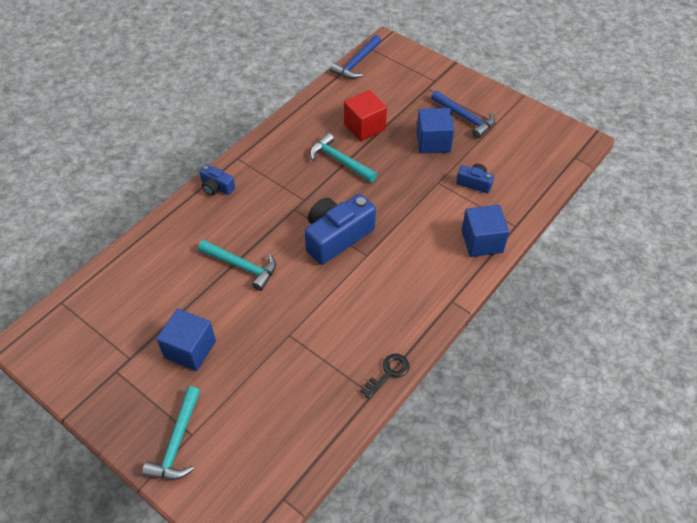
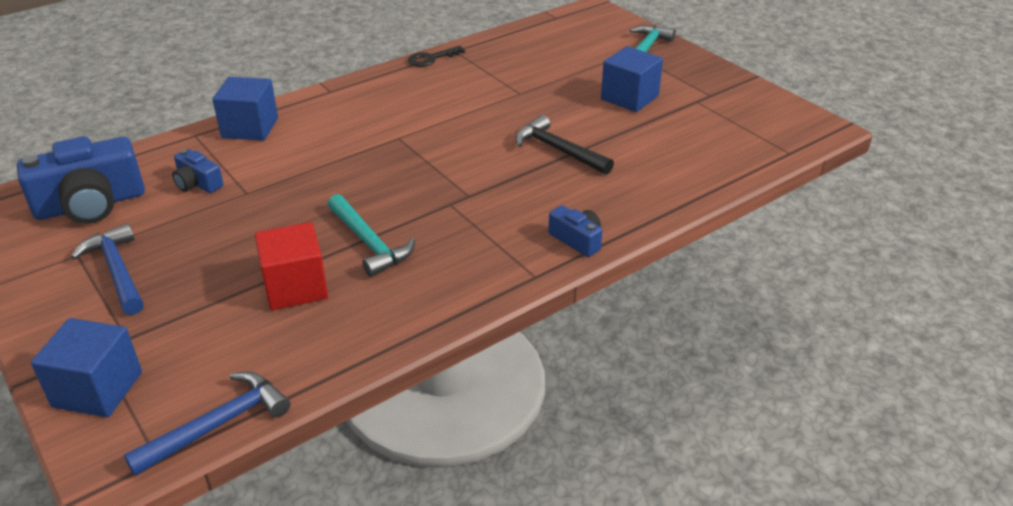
camera: 165 degrees left, 15 degrees down
turquoise hammer [198,240,276,291] -> black hammer [515,115,614,175]
blue camera [304,194,376,265] -> blue camera moved to [17,136,145,224]
blue cube [416,108,454,153] -> blue cube moved to [31,318,142,417]

